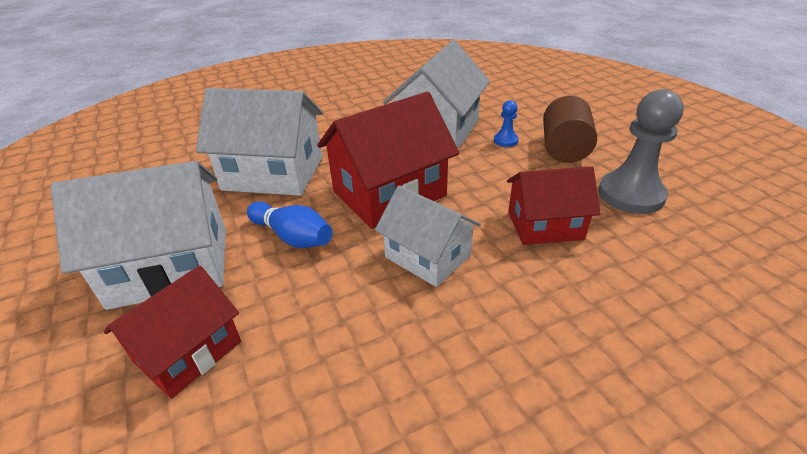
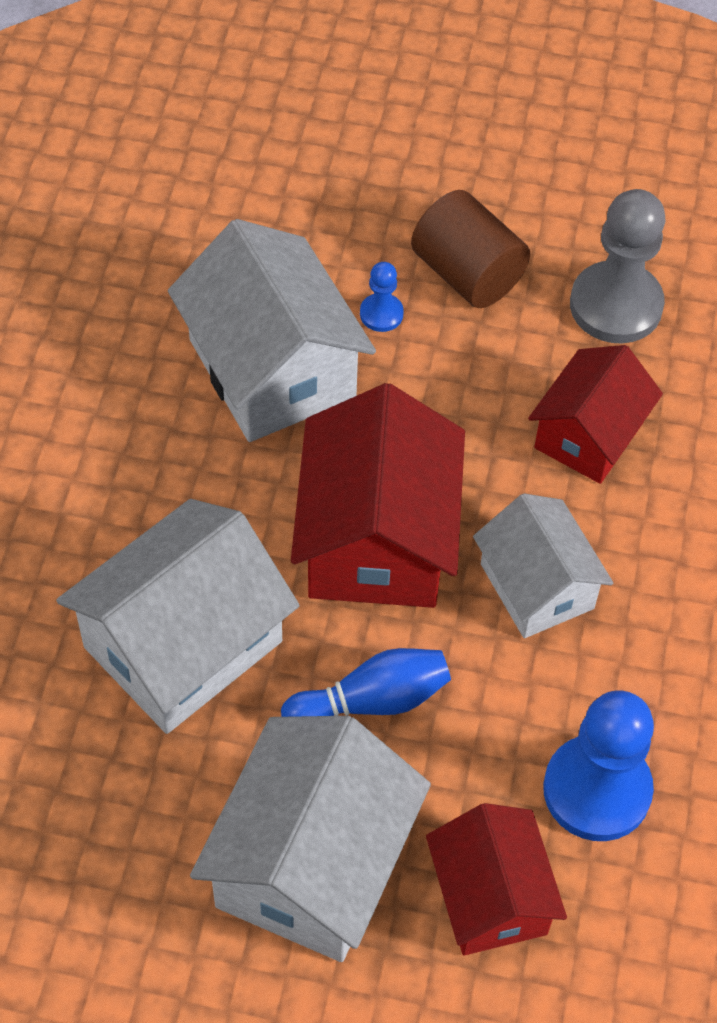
camera: 55 degrees left, 20 degrees up
white house [375,185,481,287] -> white house turned 75 degrees clockwise [473,494,613,638]
none -> blue pawn [543,690,654,841]

